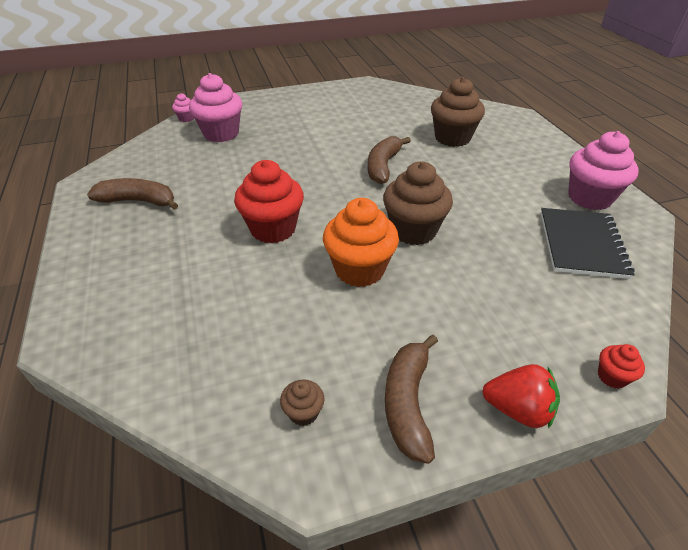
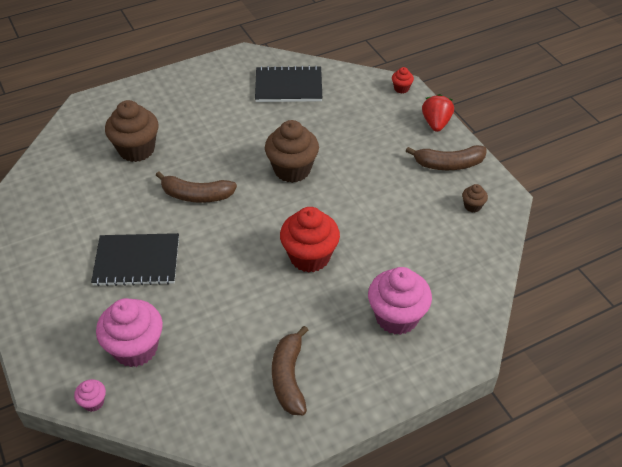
camera: 100 degrees left, 5 degrees up
orange cupcake [323,198,399,287] -> none
pink cupcake [568,131,639,210] -> pink cupcake moved to [368,267,432,335]
none -> black notebook [91,233,179,286]

